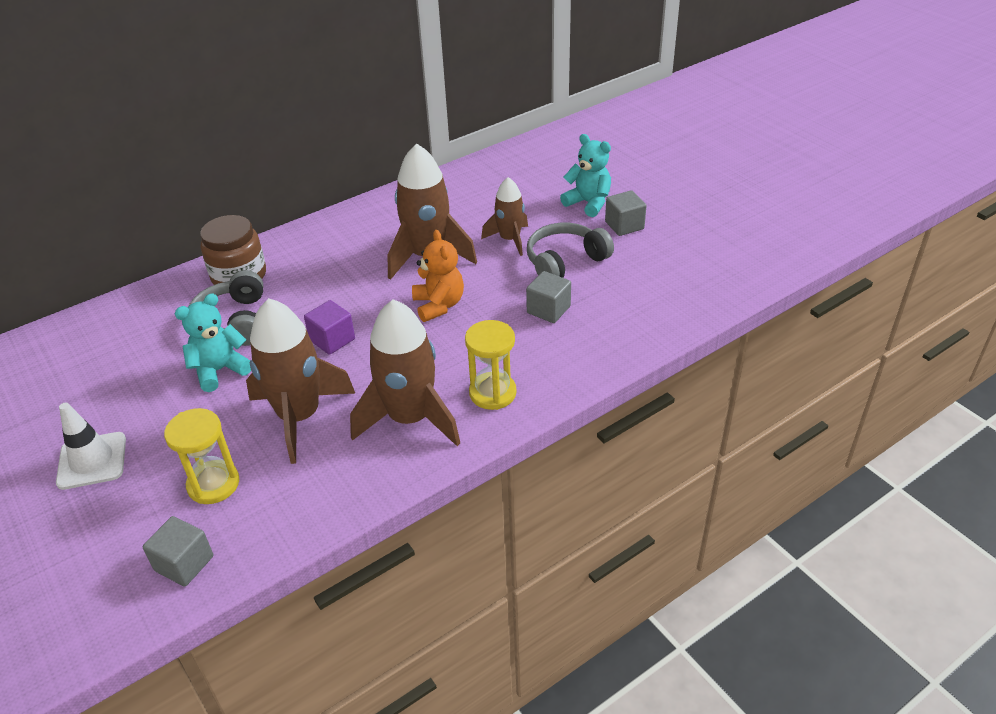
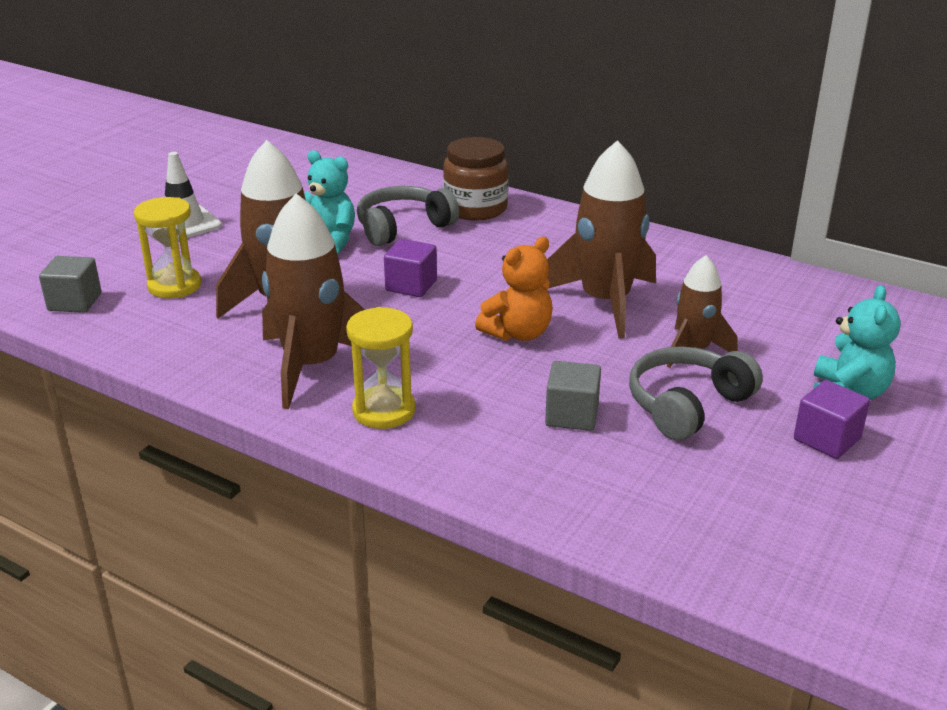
camera: 65 degrees right, 10 degrees down
grey headphones [527,223,614,278] -> grey headphones turned 75 degrees counterclockwise [629,346,763,441]
grey cube [605,190,646,236] -> purple cube [794,380,870,459]

